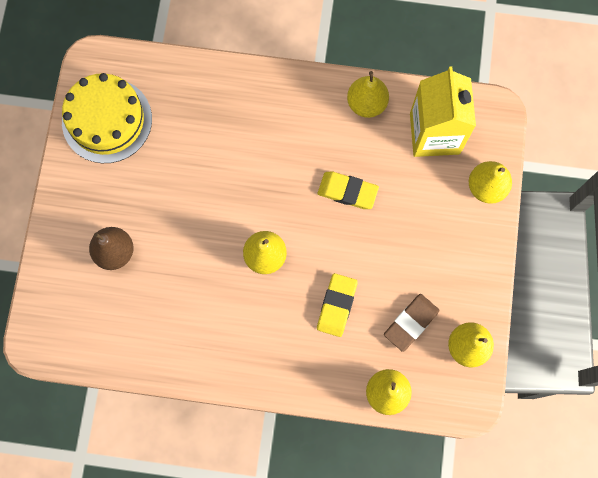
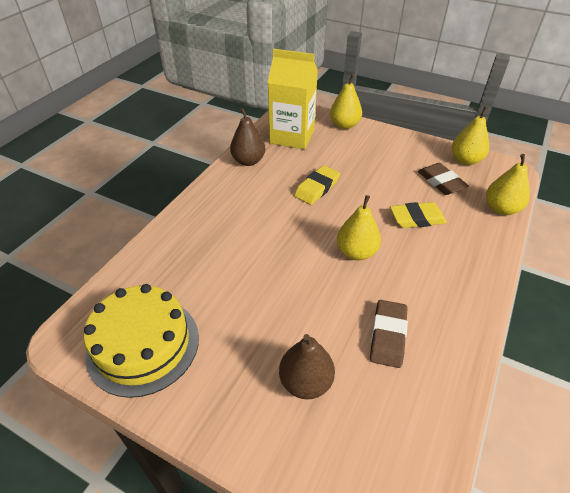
camera: 70 degrees left, 30 degrees down
yellow eraser [317,273,358,337] -> yellow eraser turned 45 degrees counterclockwise [390,202,447,228]
yellow pear [347,71,389,118] -> brown pear [230,108,266,166]
none -> brown eraser [370,300,408,368]

